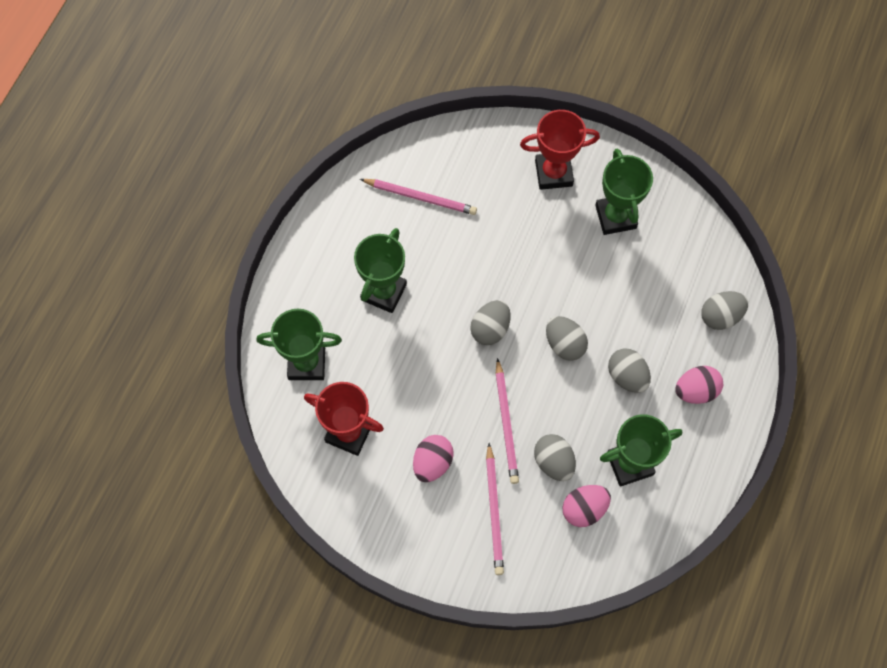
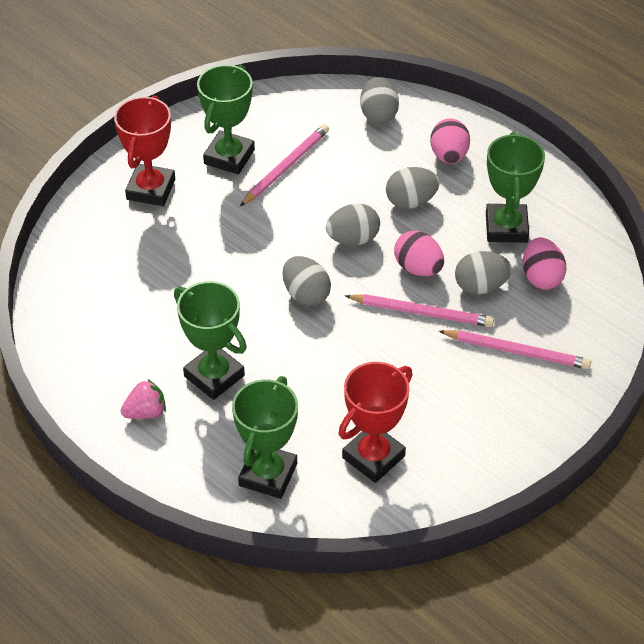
camera: 70 degrees left, 20 degrees down
pink pencil [360,179,477,215] -> pink pencil moved to [240,124,329,206]
pink egg [413,435,453,482] -> pink egg moved to [394,231,444,276]
green trophy [595,149,653,235] -> green trophy turned 75 degrees counterclockwise [197,65,255,174]
none -> pink strawberry [121,379,166,419]

